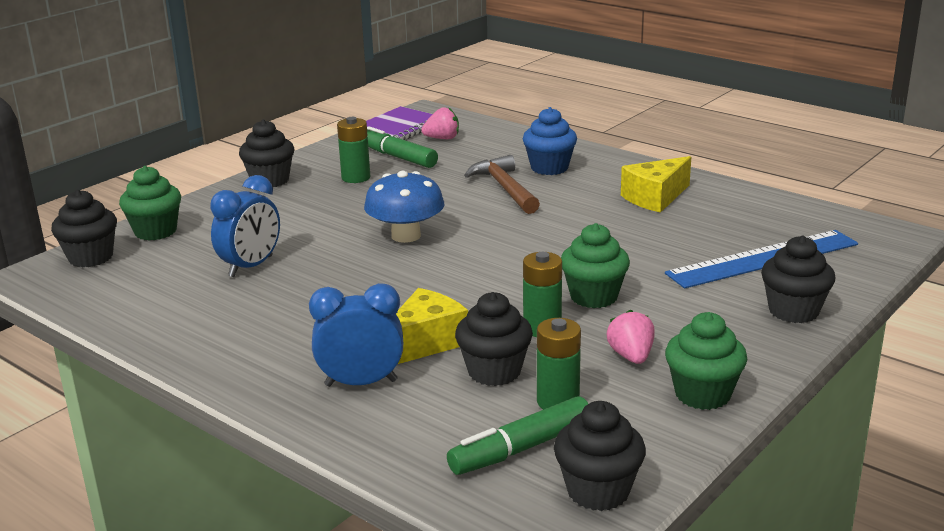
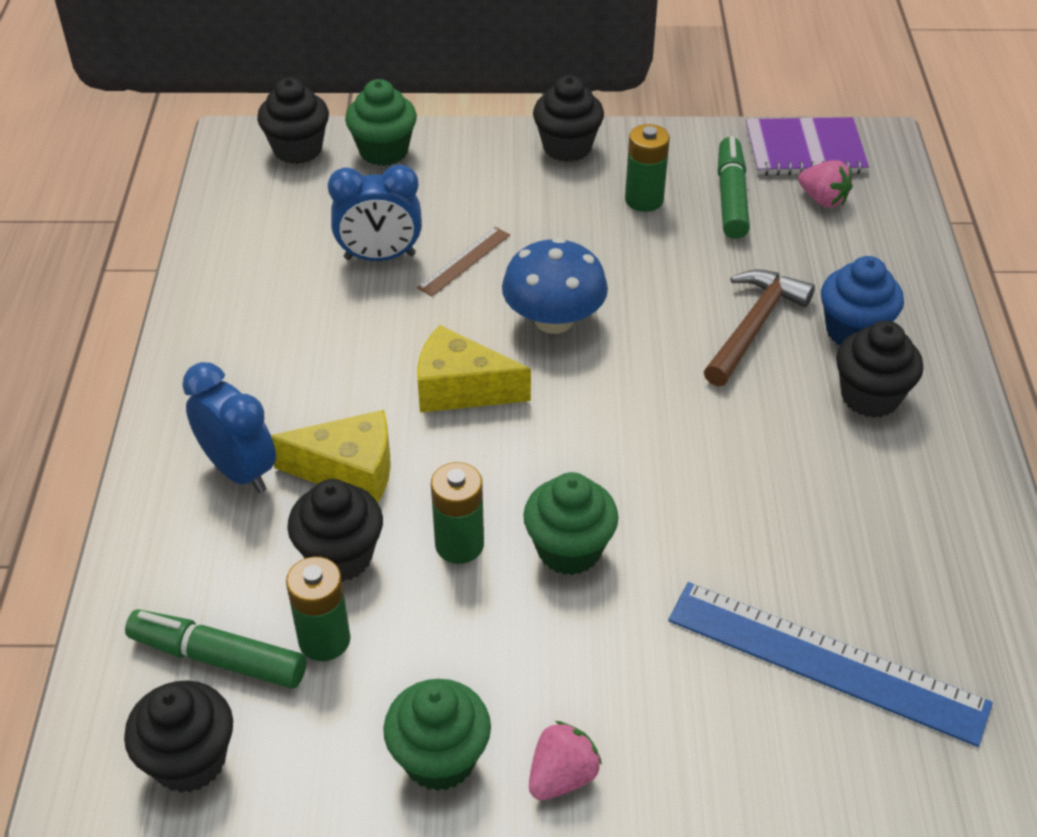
camera: 50 degrees right, 20 degrees up
pink strawberry [607,309,655,364] -> pink strawberry moved to [529,721,602,800]
yellow cheese [621,156,691,213] -> yellow cheese moved to [417,325,531,413]
black cupcake [761,236,835,323] -> black cupcake moved to [836,321,923,418]
none -> brown ruler [417,227,510,297]

